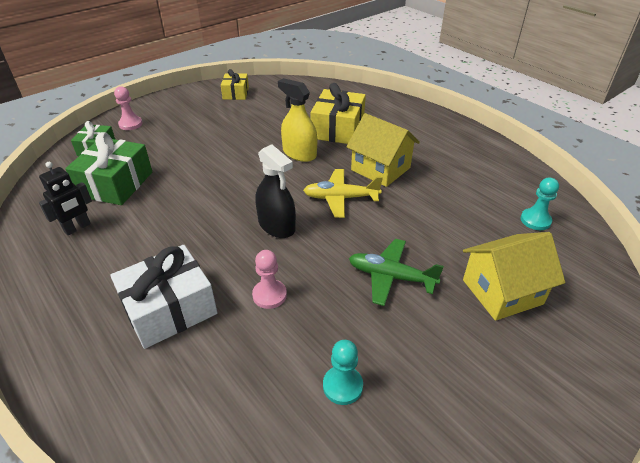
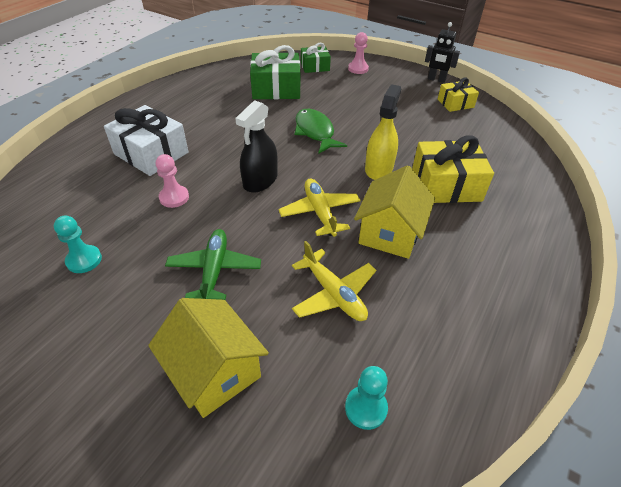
camera: 70 degrees right, 5 degrees up
black robot [39,162,92,235] -> black robot moved to [425,22,460,83]
none -> yellow plane [292,241,376,321]
none -> green fish [295,109,347,154]

